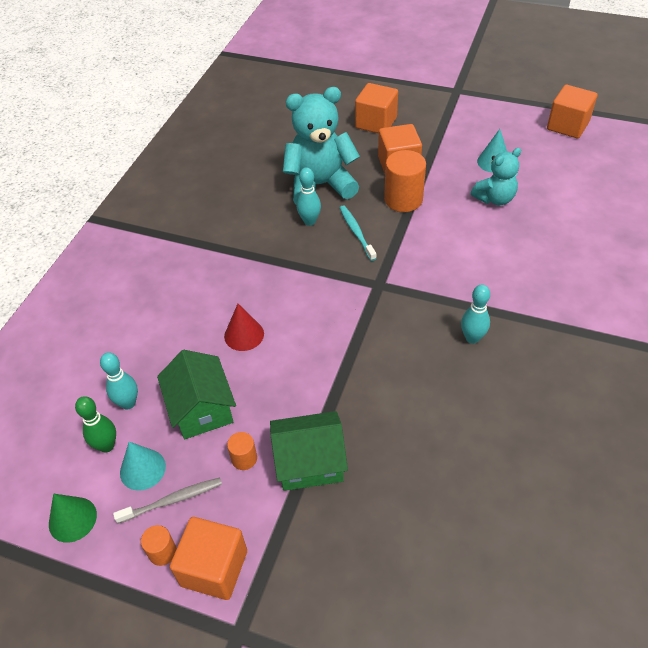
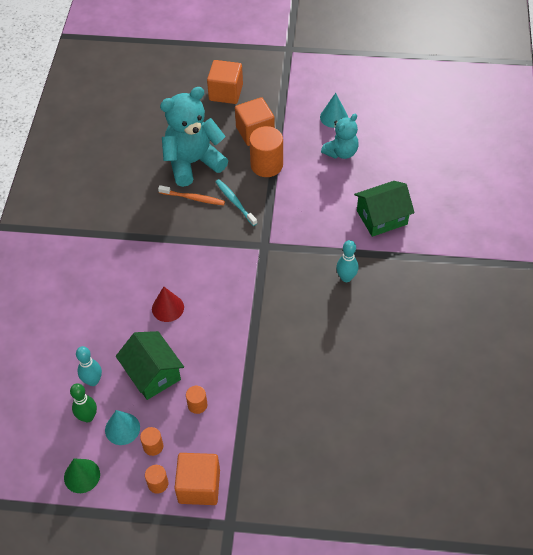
camera: 15 degrees left, 5 degrees up
grey toothbrush [113,477,222,524] -> orange cylinder [140,427,163,456]
green house [270,411,348,491] -> green house moved to [354,181,415,237]
turquoise bowling pin [297,167,321,226] -> orange toothbrush [158,185,225,205]
orange cube [547,85,597,138] -> none

